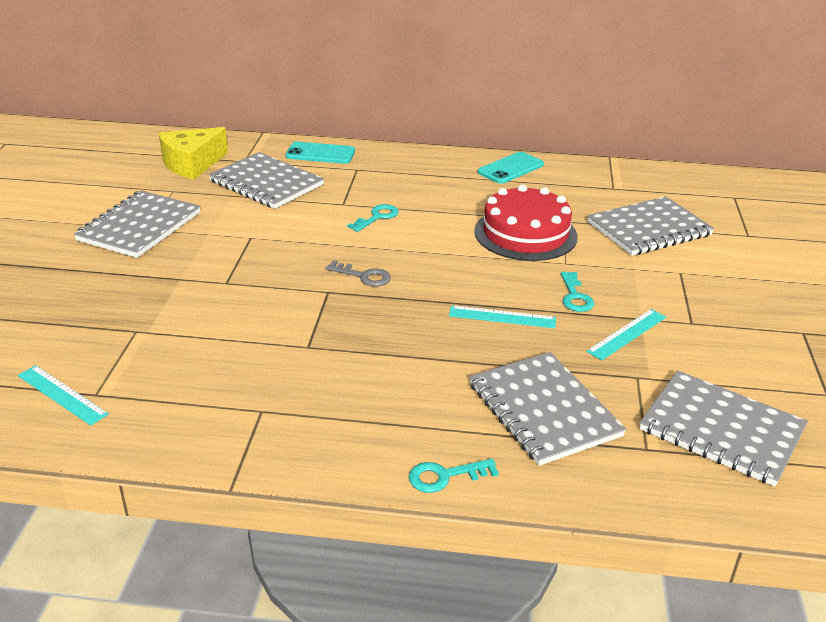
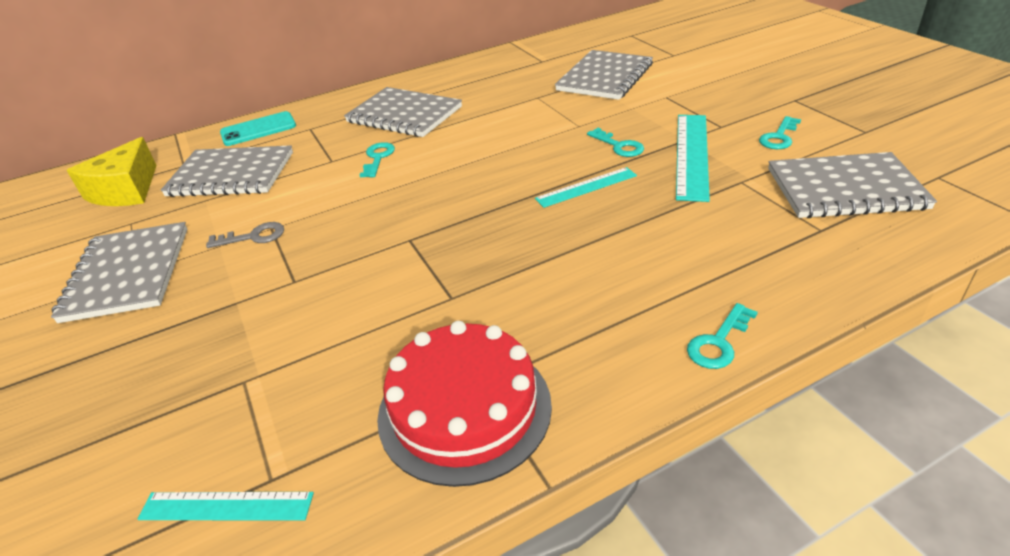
camera: 30 degrees left, 5 degrees up
grey key [326,260,391,286] -> grey key moved to [206,222,284,248]
grey notebook [469,352,627,466] -> grey notebook moved to [344,87,462,137]
red cake [474,184,578,261] -> red cake moved to [377,321,552,487]
turquoise phone [478,152,544,184] -> none
turquoise ruler [586,309,666,360] -> turquoise ruler [676,115,710,202], size x1.64
none -> turquoise key [759,116,801,149]

